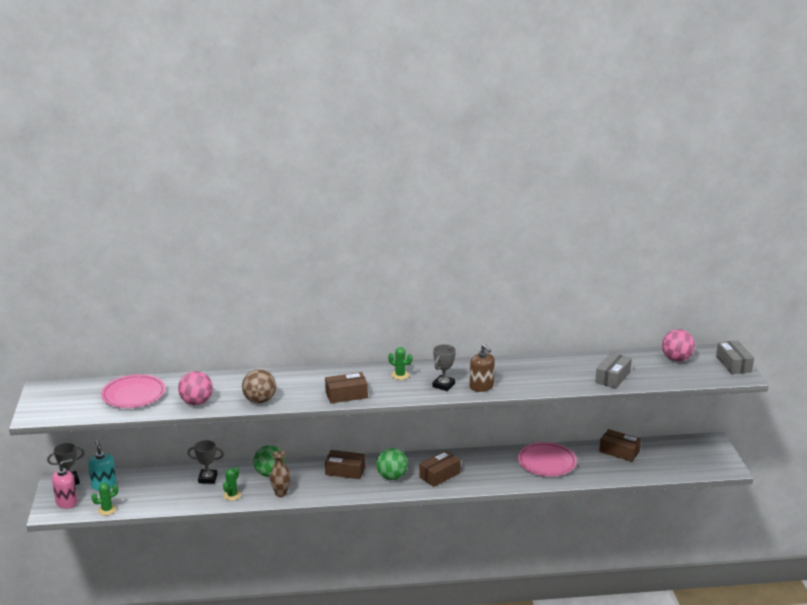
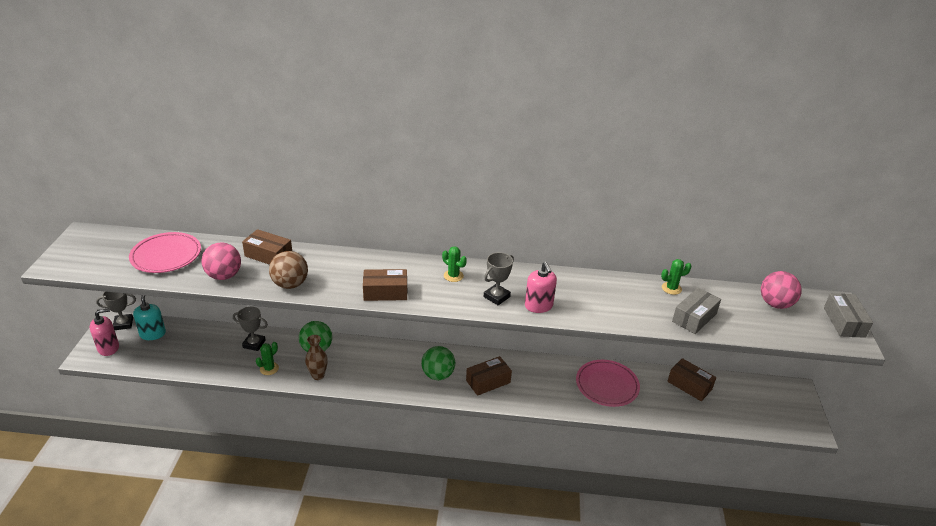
camera: 10 degrees right, 10 degrees up
green cactus [91,483,118,515] -> green cactus moved to [661,259,692,295]
brown box [325,450,365,479] -> brown box moved to [242,229,292,265]
brown soap dispenser [470,344,495,392] -> pink soap dispenser [525,262,557,313]

